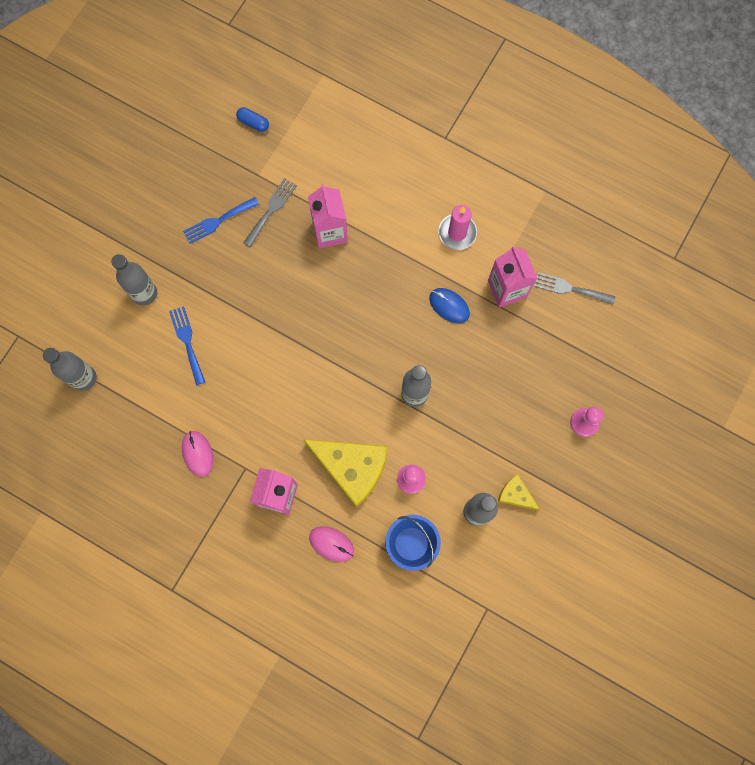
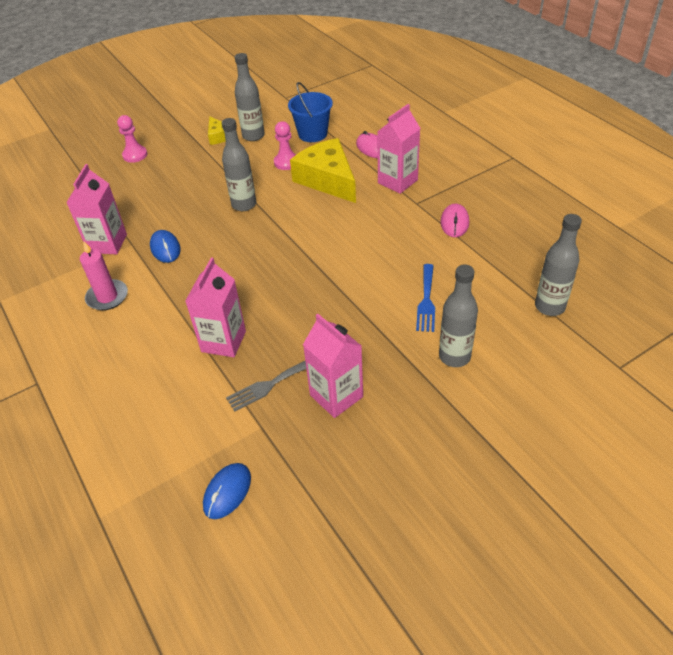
camera: 150 degrees left, 30 degrees down
blue fork [183,197,259,244] -> pink carton [303,314,363,418]
blue capsule [236,107,269,132] -> blue mouse [203,463,251,519]
grey fork [534,272,615,305] -> none

